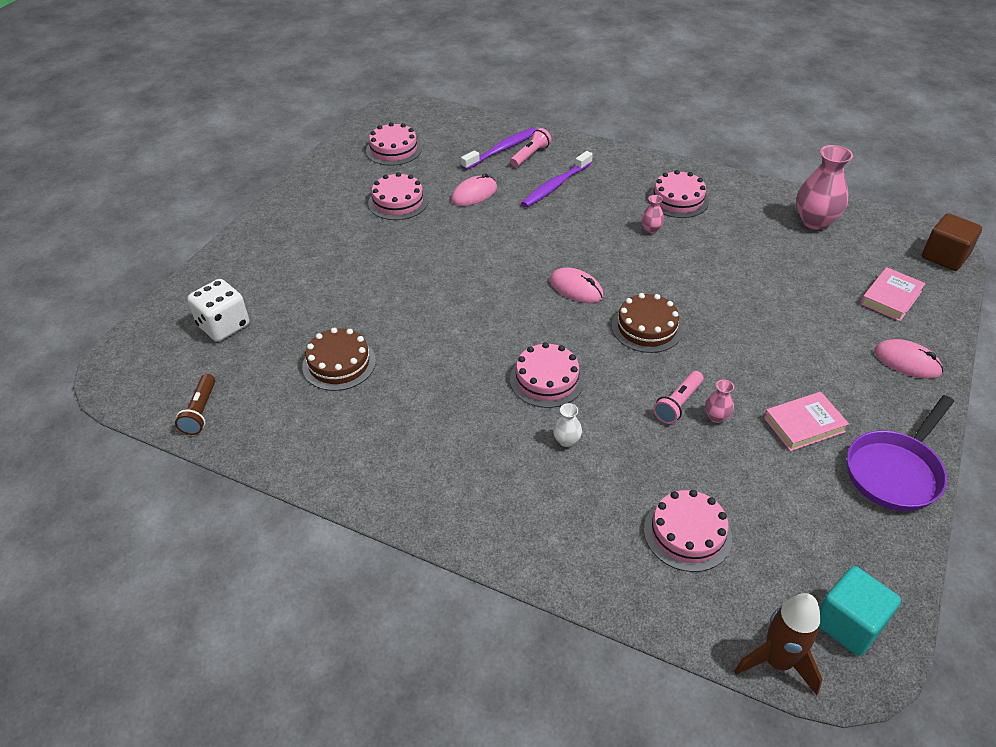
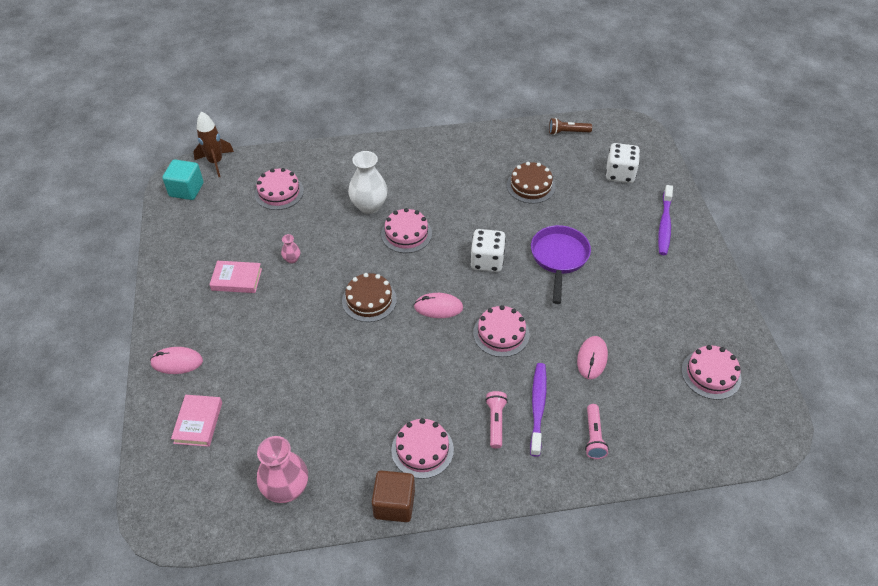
camera: 145 degrees right, 5 degrees up
brown flashlight [175,374,215,435] -> brown flashlight turned 60 degrees counterclockwise [549,118,592,135]
pink cake [368,172,428,220] -> pink cake moved to [473,305,530,357]
purple toothbrush [461,128,537,170] -> purple toothbrush moved to [658,185,673,255]
white vase [553,403,582,447] -> white vase [348,151,388,214], size x2.14
pink vase [641,195,664,233] -> none
pink flashlight [653,371,704,424] -> pink flashlight moved to [485,391,508,449]
pink book [764,392,849,451] -> pink book turned 60 degrees clockwise [209,261,262,293]
purple pan [847,395,954,511] -> purple pan moved to [531,225,591,304]
brown cube [922,213,982,271] -> brown cube moved to [372,470,415,522]
none -> white dice [470,229,506,272]

